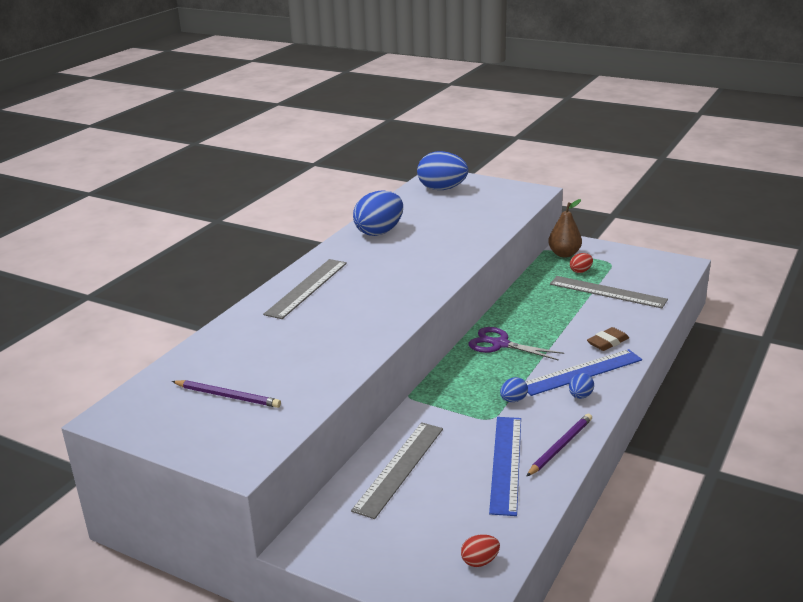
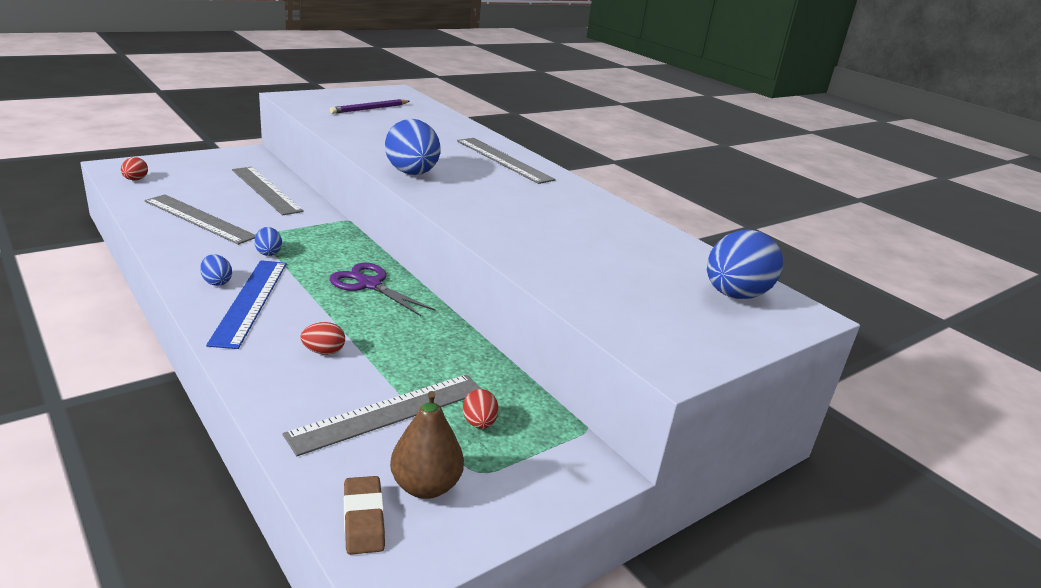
camera: 110 degrees right, 0 degrees up
blue egg [353,190,403,236] -> blue egg moved to [385,119,441,175]
purple scissors [469,327,564,361] -> purple scissors turned 105 degrees counterclockwise [330,262,436,316]
blue ruler [489,417,521,516] -> grey ruler [145,194,256,245]
purple pencil [526,414,592,477] -> none
brown pear [548,199,582,257] -> brown pear moved to [390,391,464,499]
brown eraser [587,327,629,351] -> brown eraser moved to [344,476,385,555]
none -> red egg [300,322,345,355]

